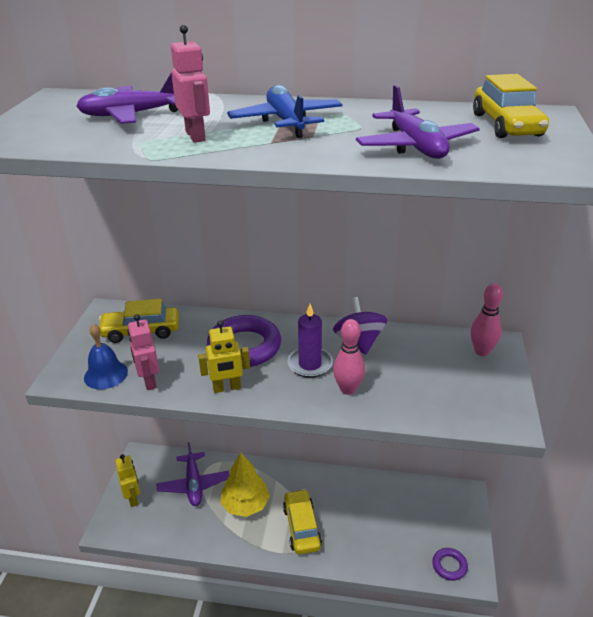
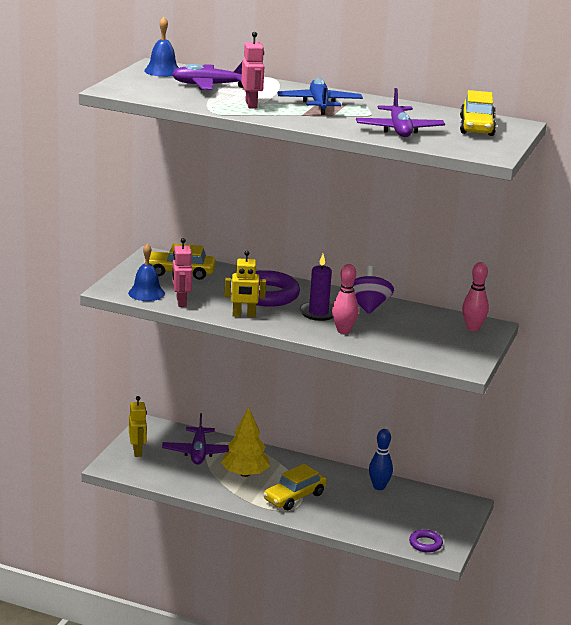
camera: 10 degrees right, 10 degrees down
yellow car [283,489,322,554] -> yellow car turned 135 degrees counterclockwise [263,464,327,510]
none -> blue bell [144,17,179,77]
none -> blue bowling pin [369,429,393,490]

